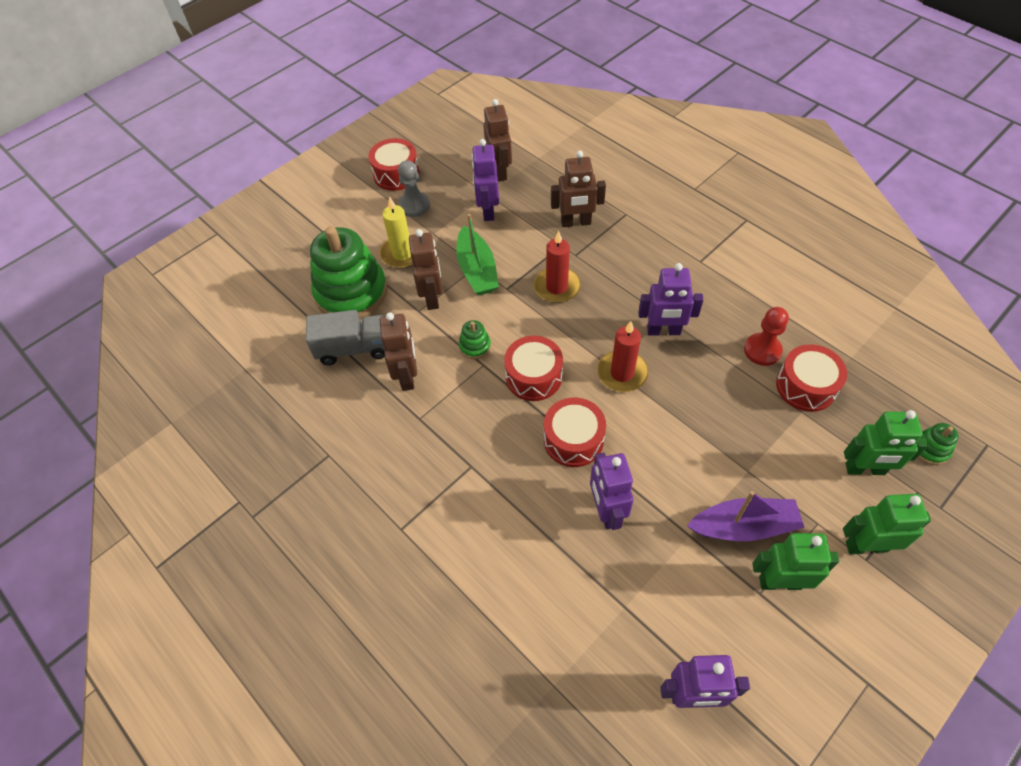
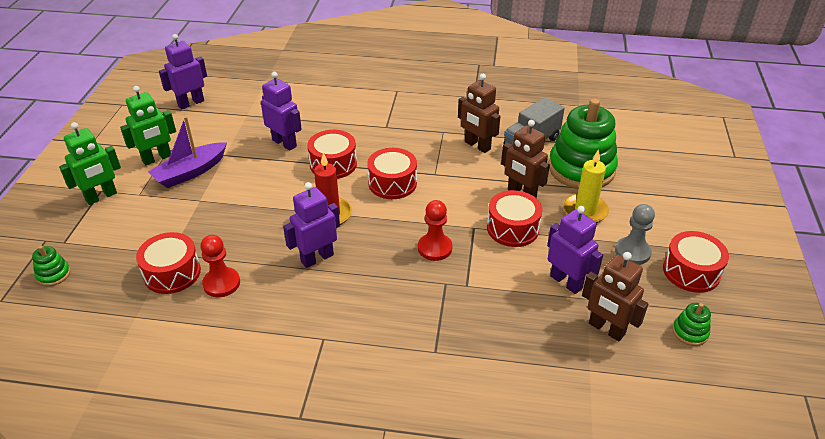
camera: 140 degrees right, 15 degrees down
green boat [456,214,499,295] -> red drum [487,190,542,247]
green stacking toy [459,320,491,359] -> green stacking toy moved to [672,303,711,346]
red candle [534,230,581,303] -> red pawn [418,200,452,261]
brown robot [551,150,606,227] -> none
green robot [844,410,928,475] -> none

